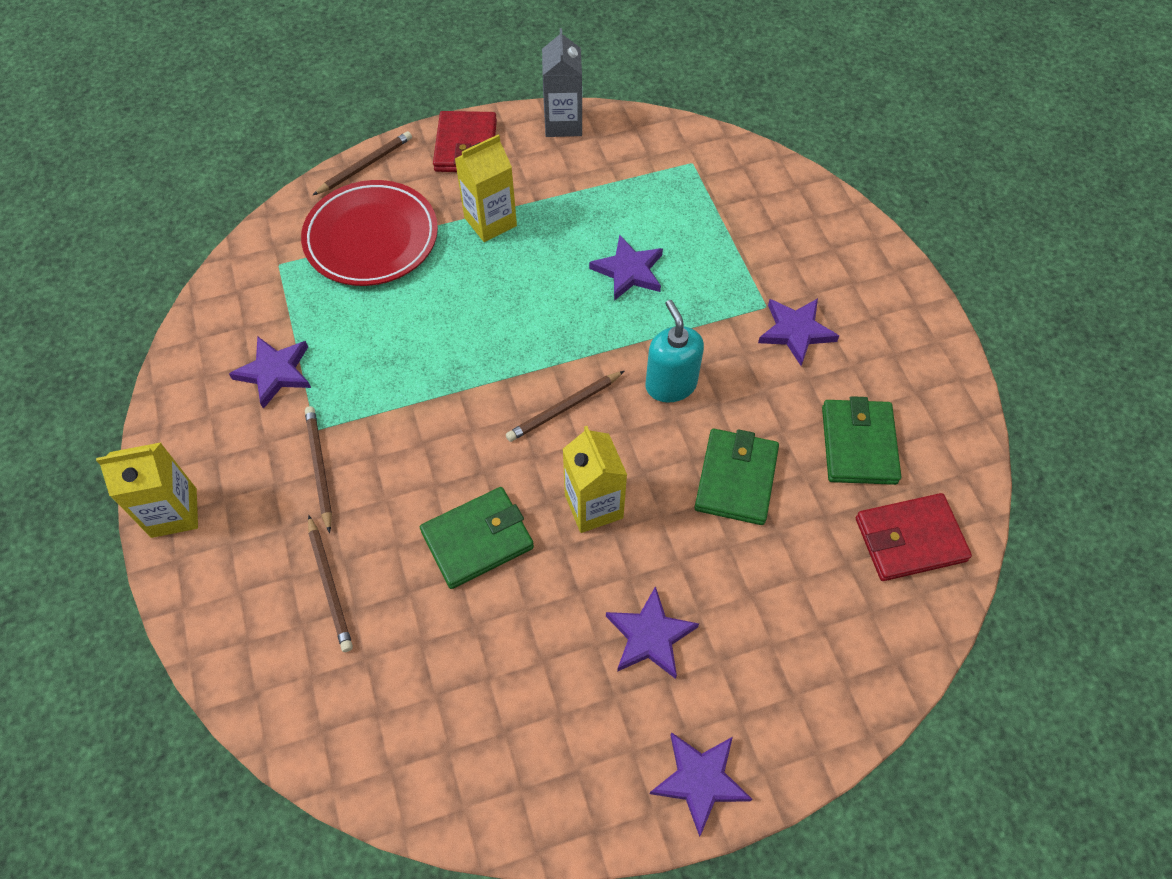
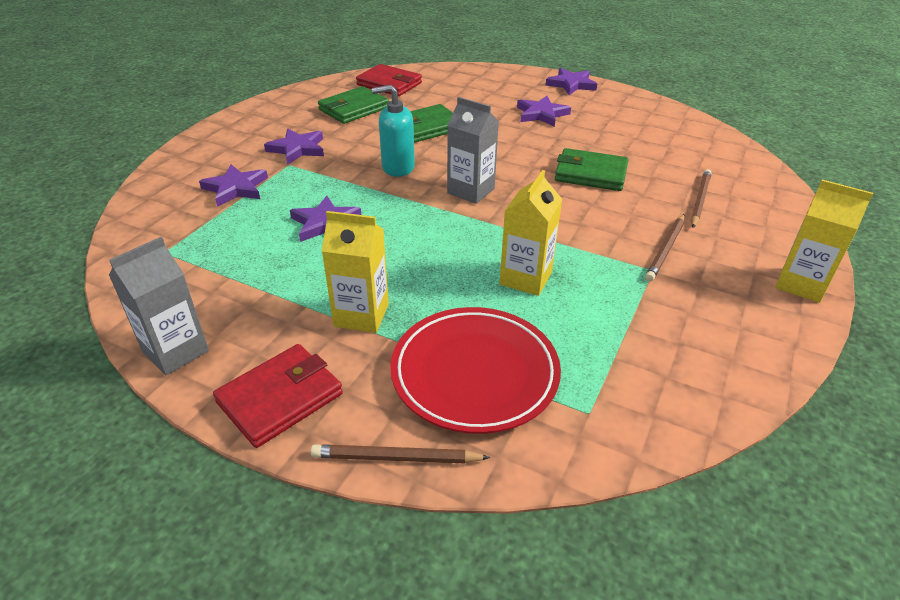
camera: 135 degrees left, 20 degrees down
purple star [229,336,311,409] -> purple star moved to [199,164,268,207]
brown pencil [506,371,624,442] -> grey carton [447,97,499,204]
yellow carton [563,426,627,533] -> yellow carton moved to [499,170,562,296]
turquoise soap dispenser [645,300,704,403] -> turquoise soap dispenser turned 60 degrees clockwise [372,85,415,177]

